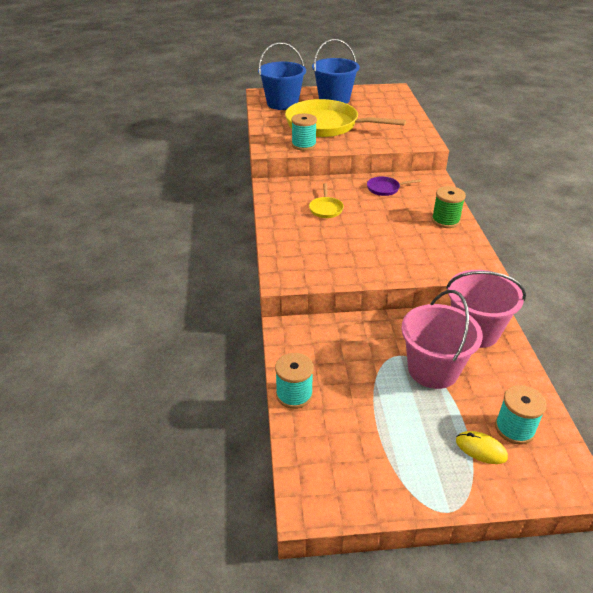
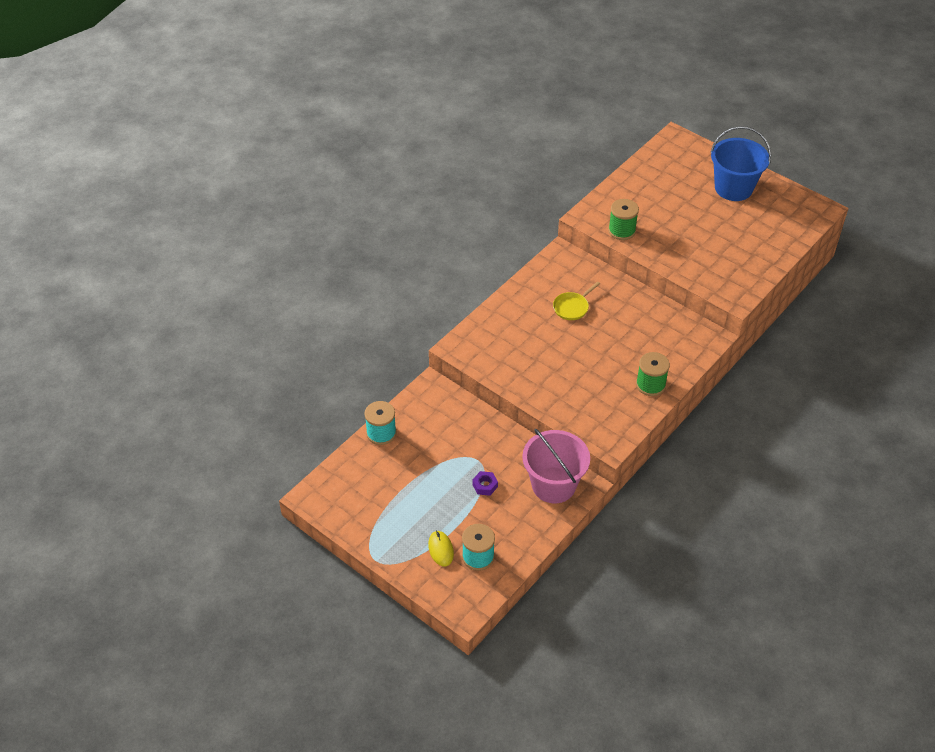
camera: 45 degrees right, 10 degrees up
blue bucket [258,42,306,110] -> none
yellow pan [285,99,406,137] -> none
turquoise spool [291,113,317,151] -> green spool [608,199,639,240]
purple pan [367,176,421,196] -> none
pink bucket [401,290,483,389] -> purple nut [472,471,498,496]

